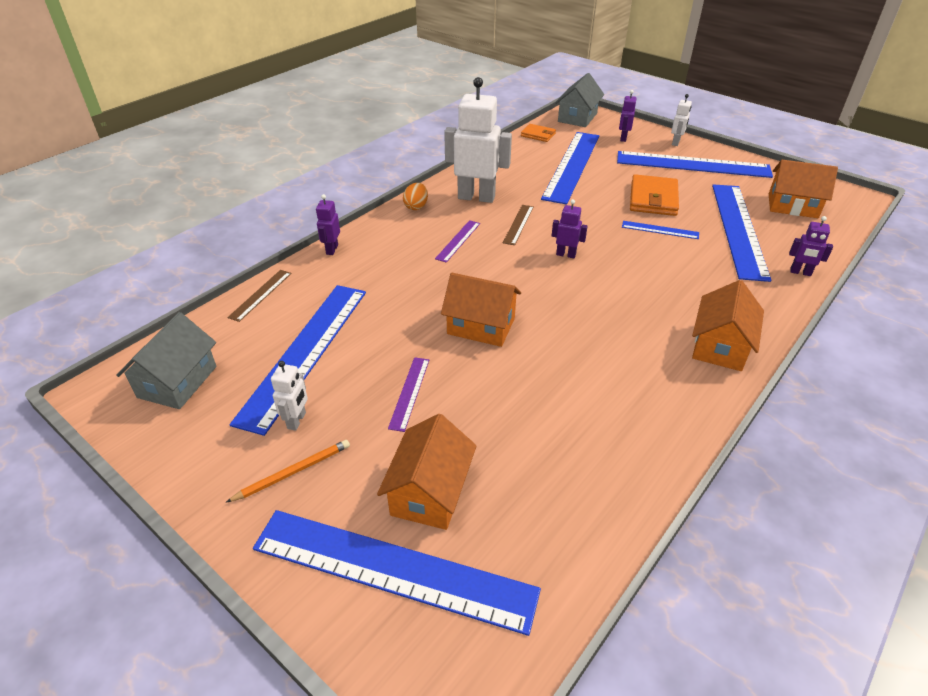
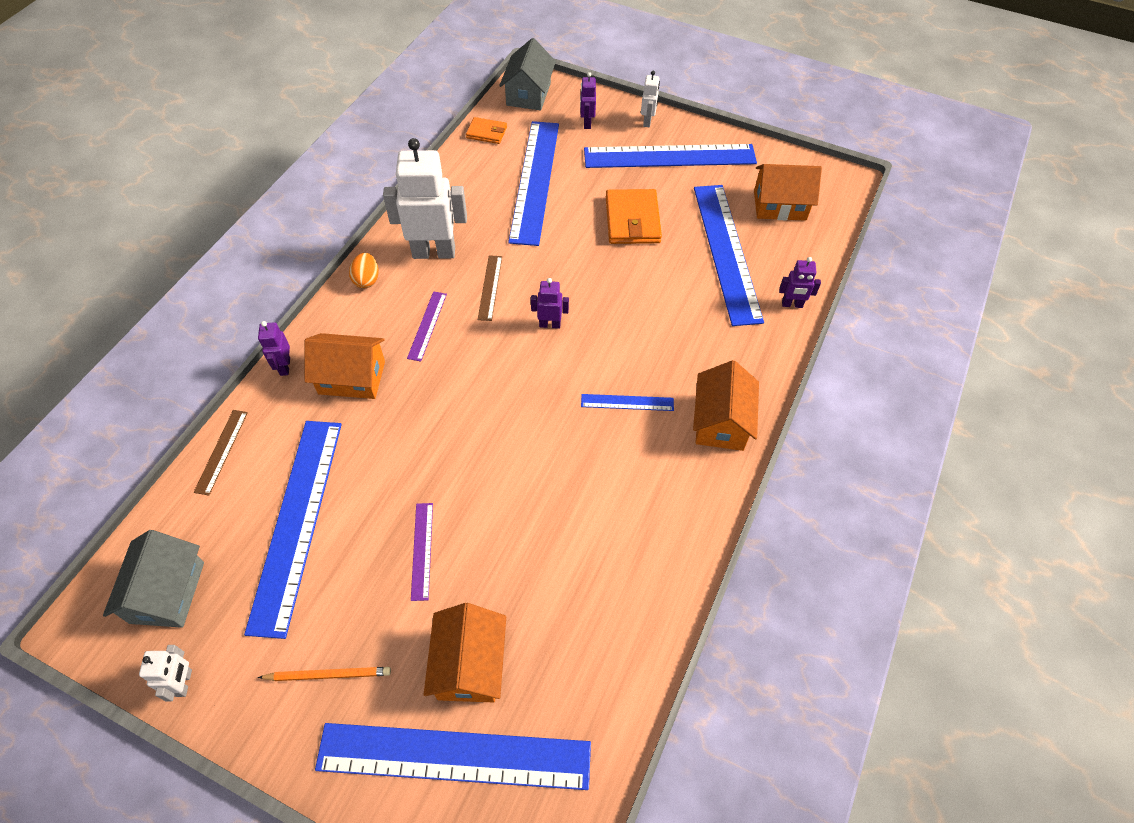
camera: 15 degrees left, 15 degrees up
orange pencil [225,440,350,503] -> orange pencil turned 45 degrees clockwise [258,667,391,681]
white robot [271,361,308,431] -> white robot moved to [139,645,192,701]
orange house [441,273,521,347] -> orange house moved to [305,333,385,399]
blue ruler [622,221,699,239] -> blue ruler moved to [581,394,674,411]

